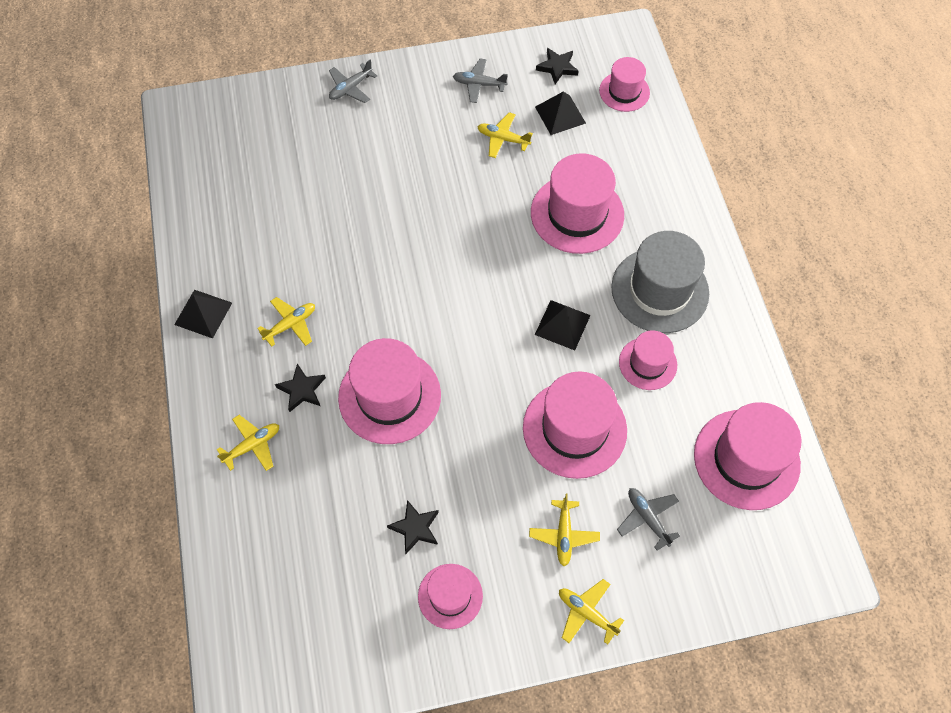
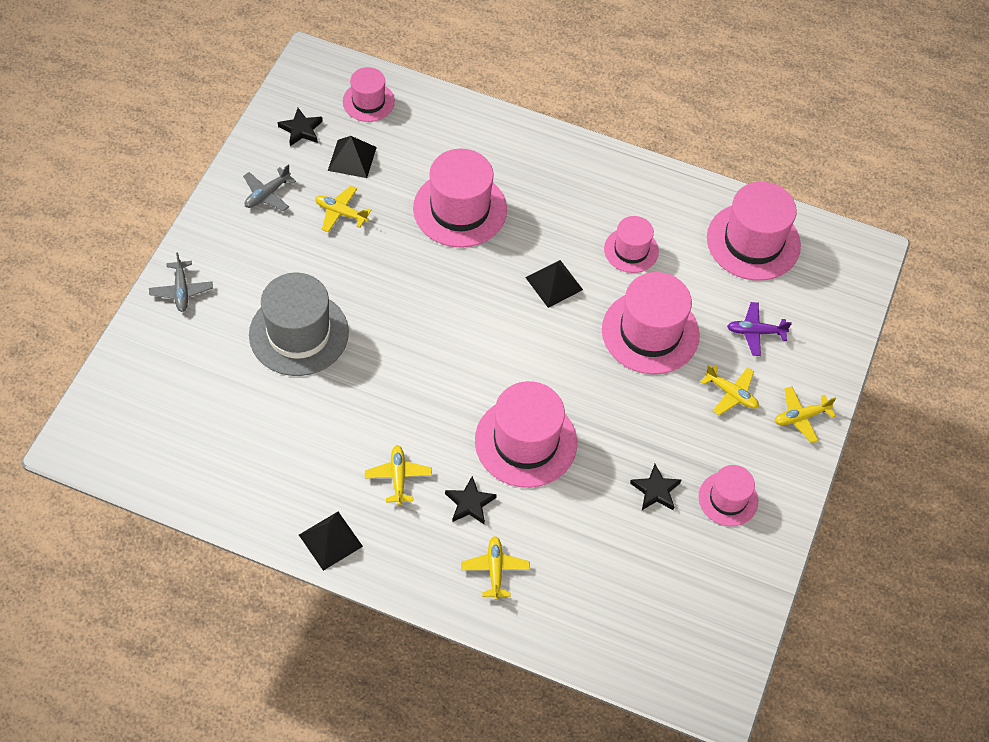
camera: 60 degrees left, 5 degrees down
yellow plane [477,112,533,158] -> yellow plane turned 60 degrees clockwise [315,186,371,233]
grey hat [611,231,709,333] -> grey hat moved to [249,272,349,376]
grey plane [617,488,680,551] -> purple plane [727,302,792,356]

